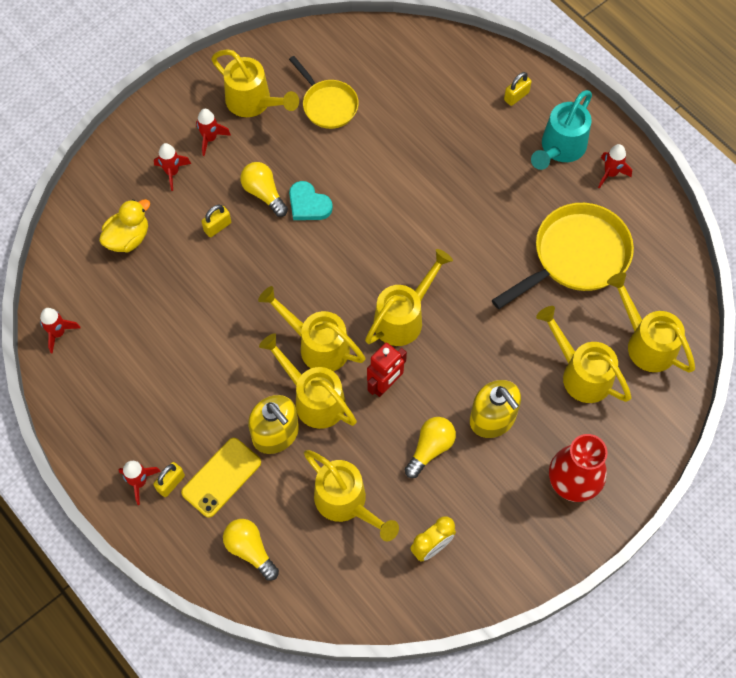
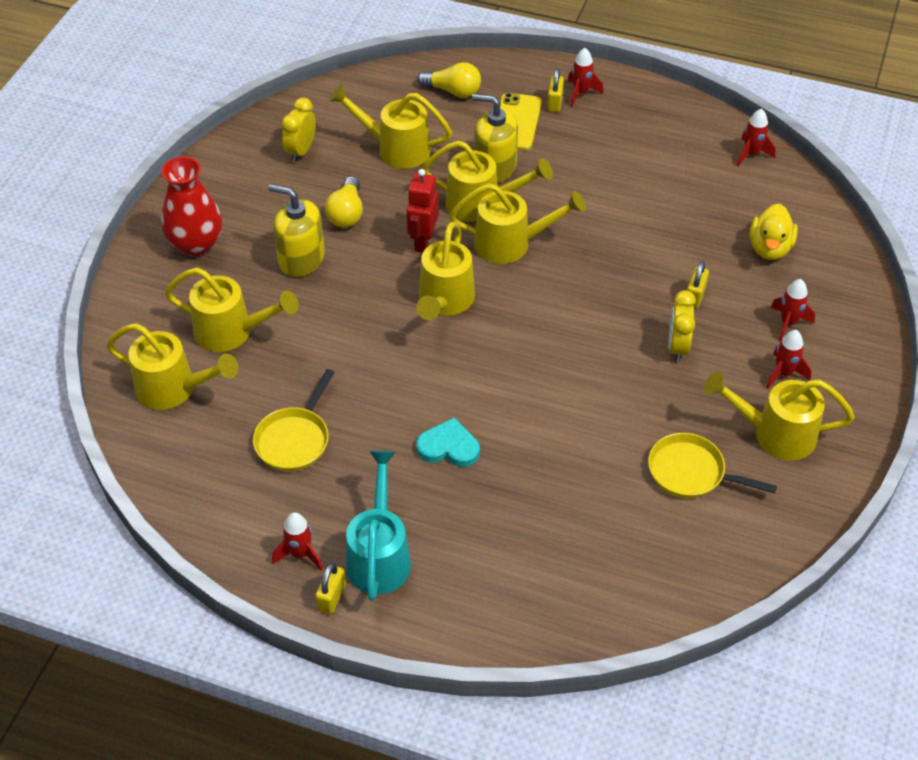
camera: 150 degrees right, 15 degrees down
yellow light bulb [240,162,288,217] -> yellow clock [668,290,696,362]
turquoise heart [289,181,333,220] -> turquoise heart moved to [416,418,480,467]
yellow pan [492,203,634,309] -> yellow pan [253,369,335,471], size x0.61
yellow padlock [504,72,532,106] -> yellow padlock moved to [315,562,346,614]

